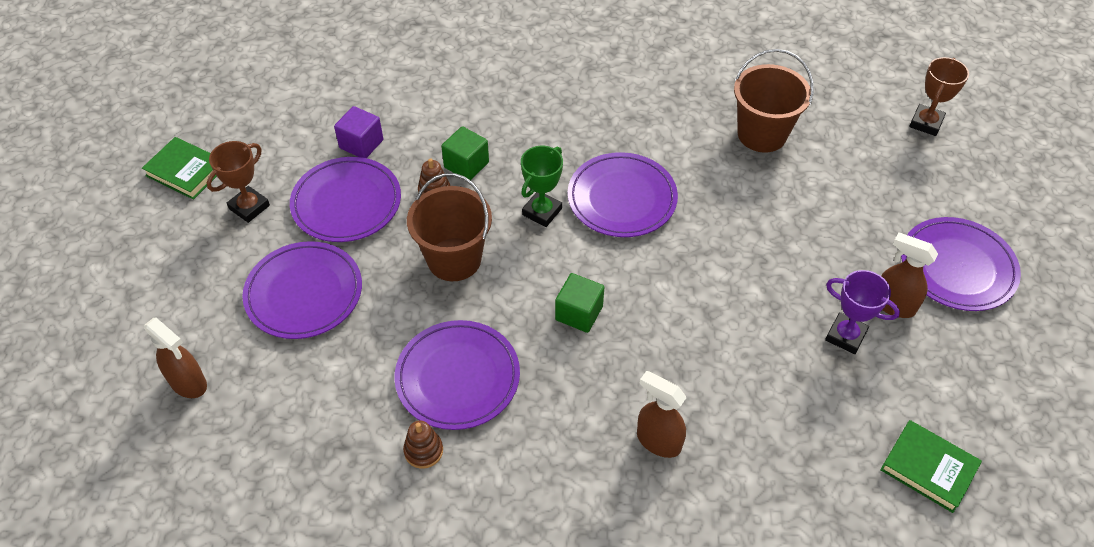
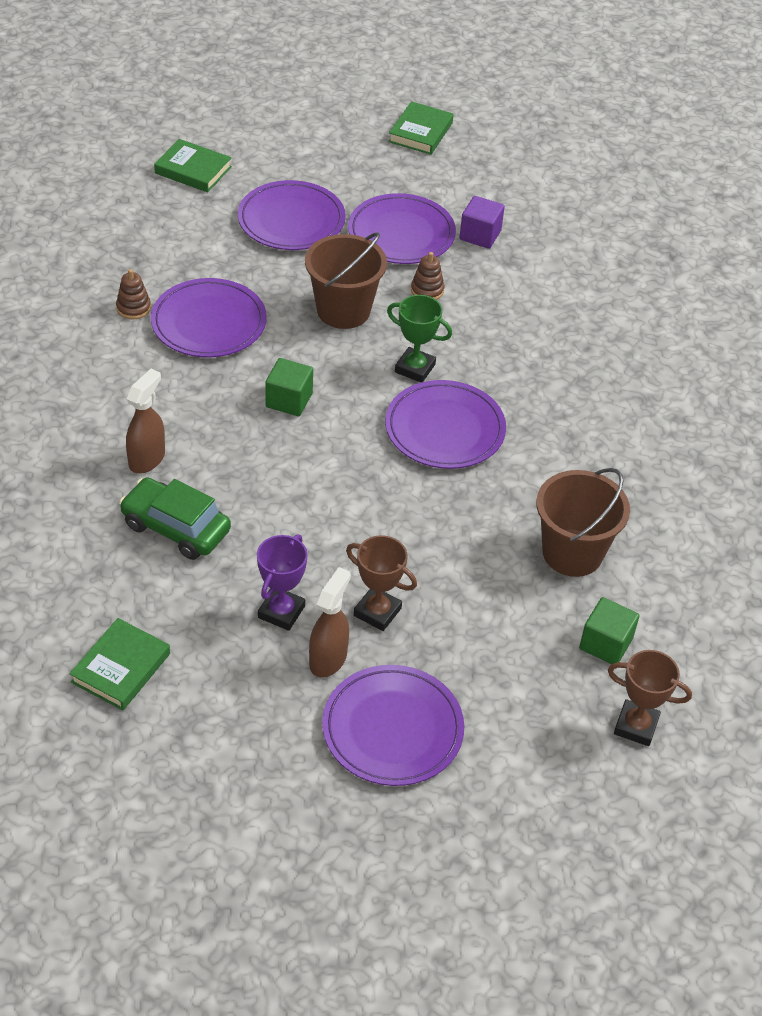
camera: 80 degrees right, 5 degrees down
brown spray bottle [144,318,207,398] -> green book [154,139,232,192]
brown trophy [207,141,270,223] -> brown trophy moved to [346,535,417,631]
green cube [441,126,489,180] -> green cube moved to [579,597,640,664]
none -> green car [119,477,231,560]

